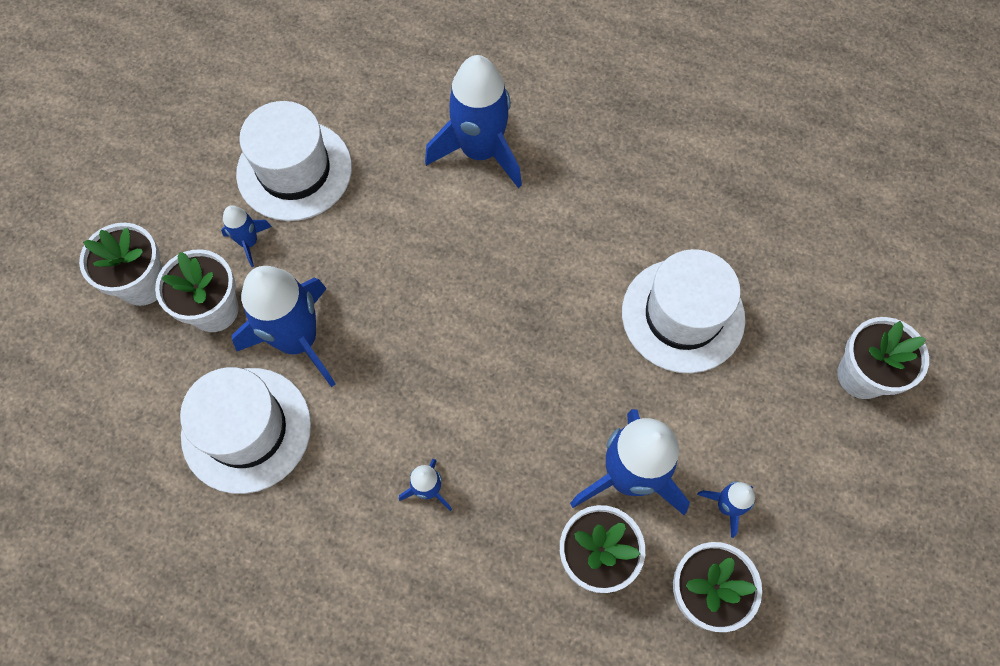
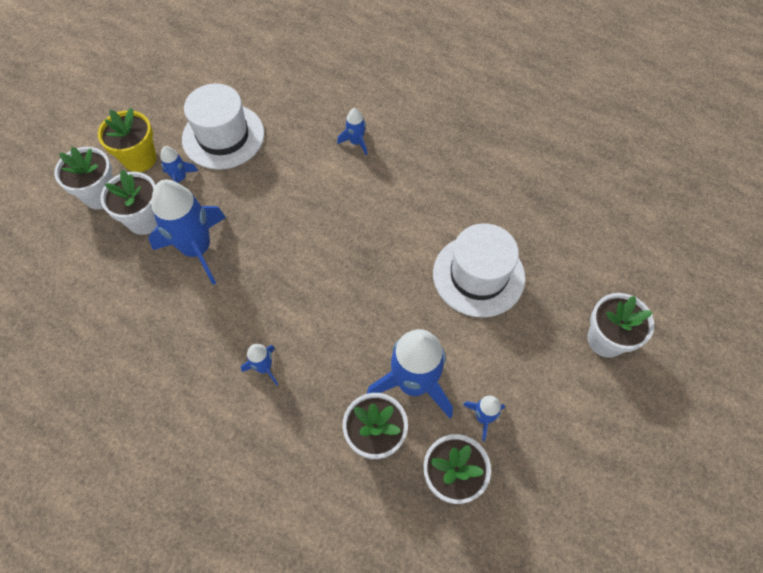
camera: 10 degrees right, 5 degrees down
white hat [180,367,311,494] -> none
blue rocket [425,55,522,188] -> blue rocket [337,108,367,155], size x0.47
none -> yellow flower pot [98,108,156,172]

